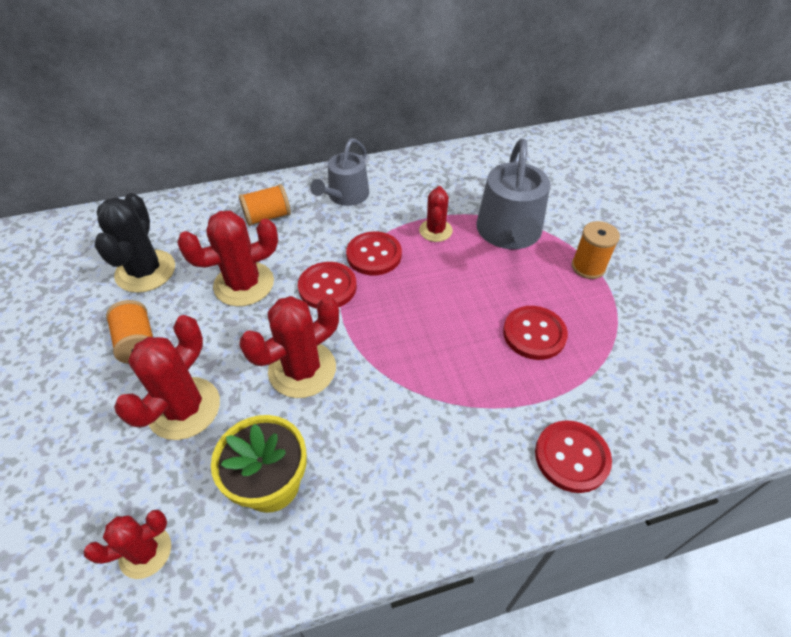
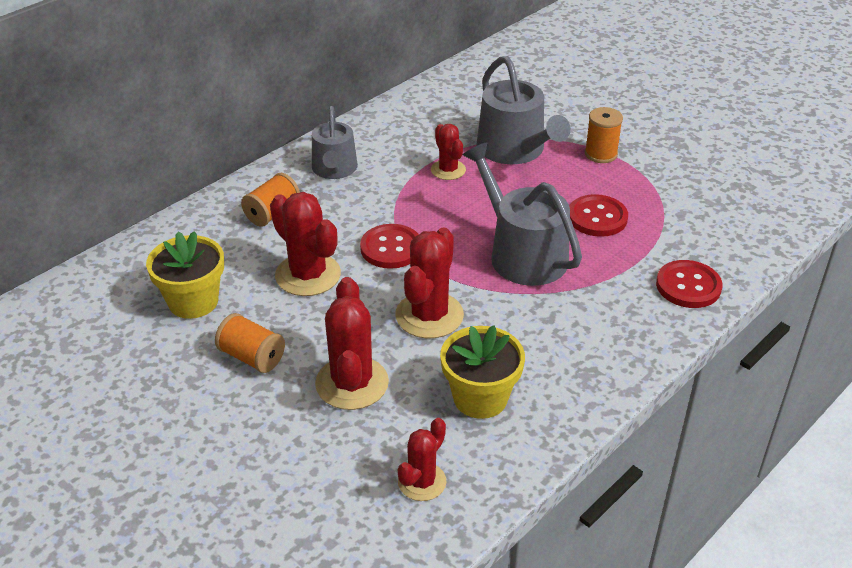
camera: 30 degrees left, 10 degrees down
black cactus [95,193,175,293] -> yellow flower pot [146,231,224,319]
red cactus [177,211,278,306] -> red cactus turned 75 degrees counterclockwise [270,192,341,296]
red button [346,232,402,275] -> none
none -> grey watering can [463,142,582,286]

